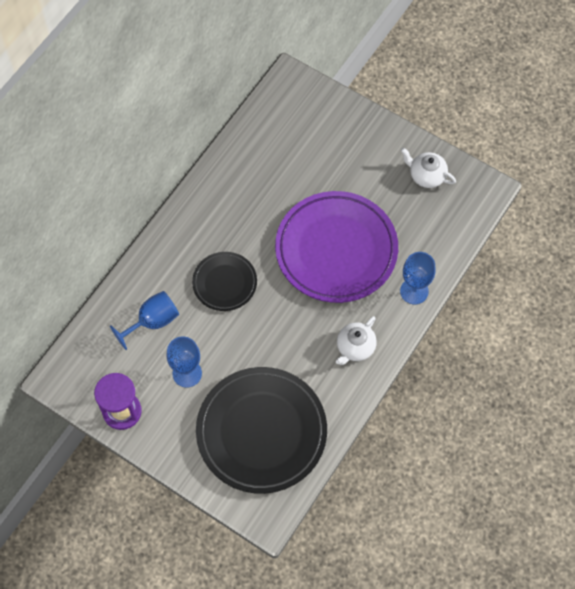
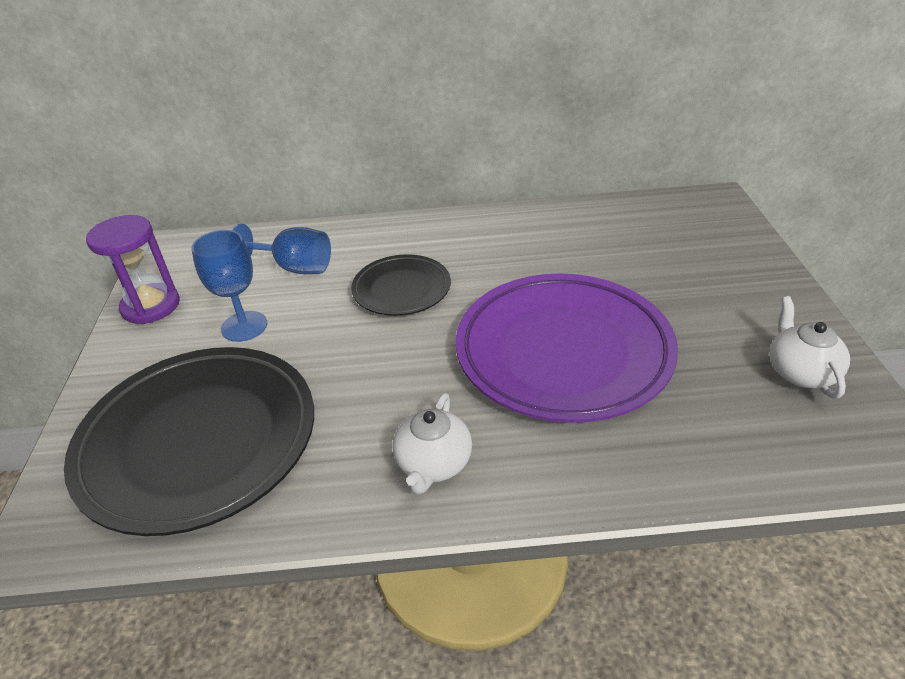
camera: 55 degrees right, 25 degrees down
white teapot [336,316,377,365] -> white teapot turned 75 degrees counterclockwise [393,393,472,495]
blue goblet [400,252,436,305] -> none

